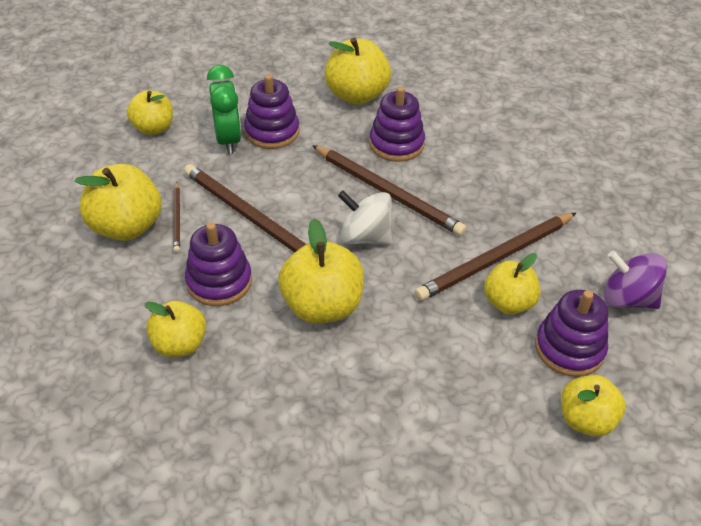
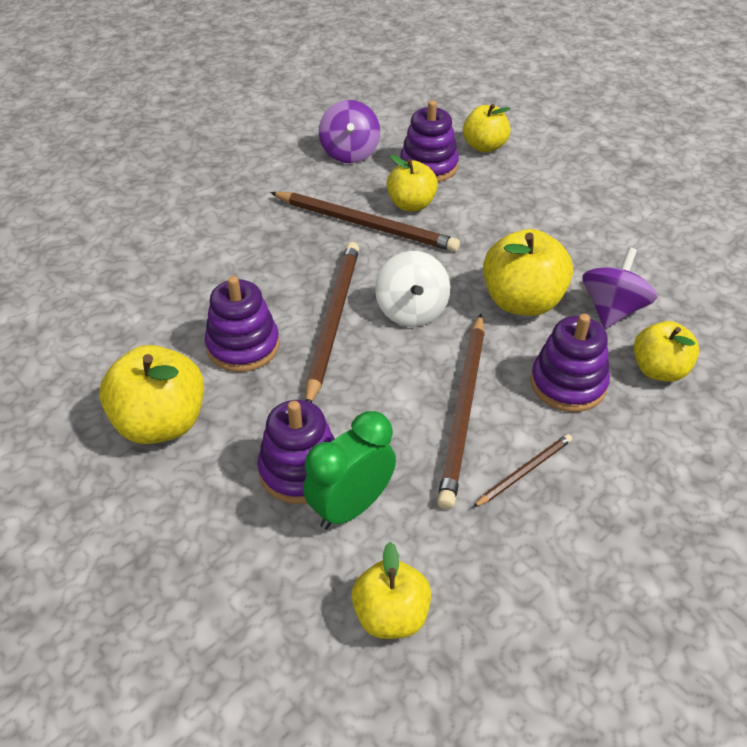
camera: 120 degrees left, 0 degrees up
yellow apple [75,164,161,241] -> none
none -> purple spinning top [582,247,657,328]

